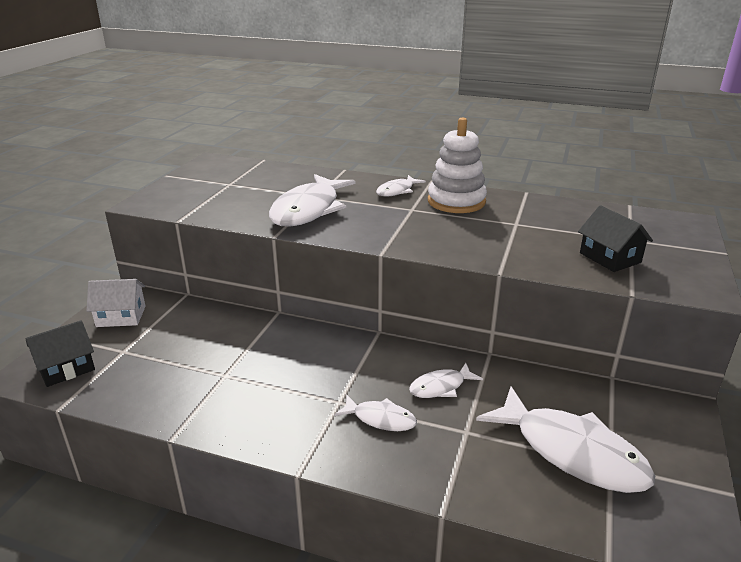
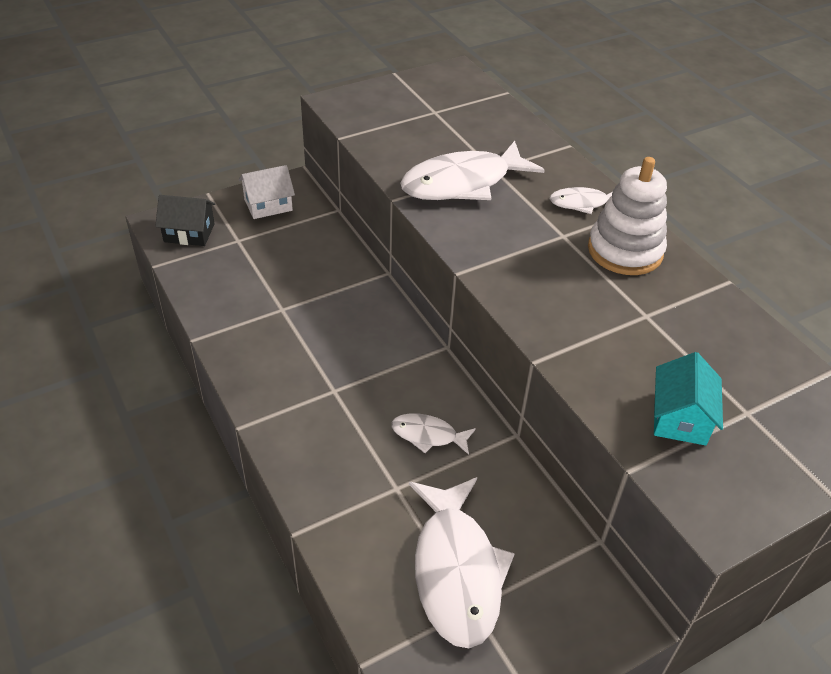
camera: 40 degrees right, 15 degrees up
white house [87,279,146,327] -> white house turned 60 degrees counterclockwise [239,165,295,219]
white fish [334,395,417,431] -> none
black house [578,205,653,272] -> turquoise house [654,352,723,446]

